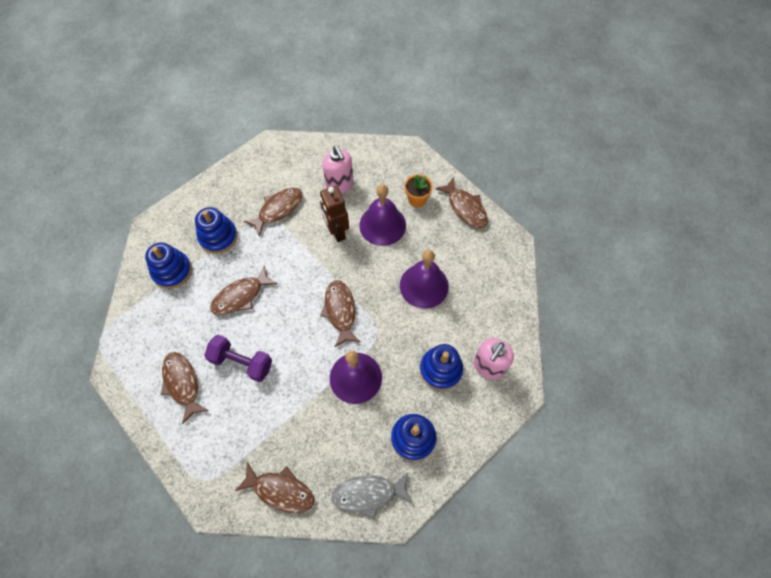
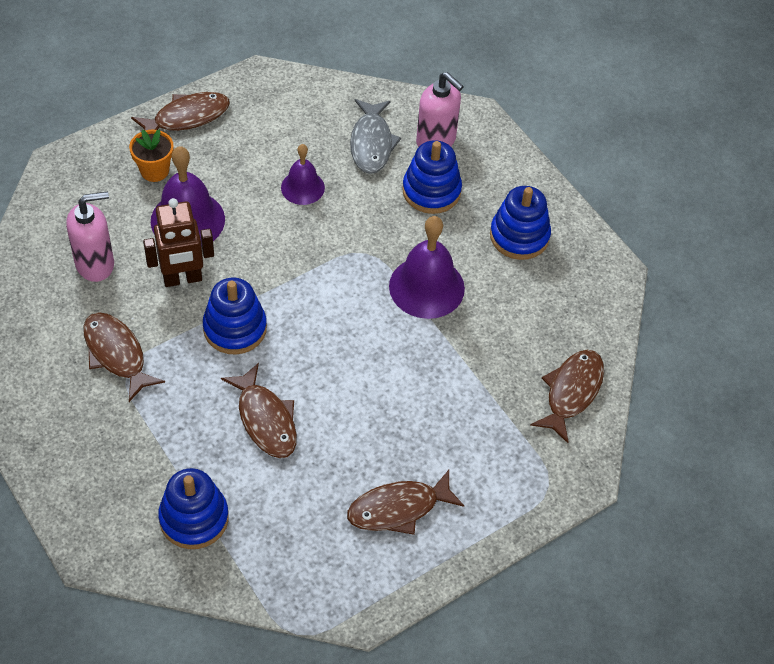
camera: 85 degrees left, 10 degrees down
blue stacking toy [195,207,237,254] -> blue stacking toy moved to [203,278,267,355]
purple dumbbell [204,335,272,382] -> none
brown fish [320,280,361,347] -> none
grey fish [332,472,413,518] -> grey fish moved to [350,99,401,174]
purple bell [400,250,449,309] -> purple bell [281,144,325,205], size x0.60

